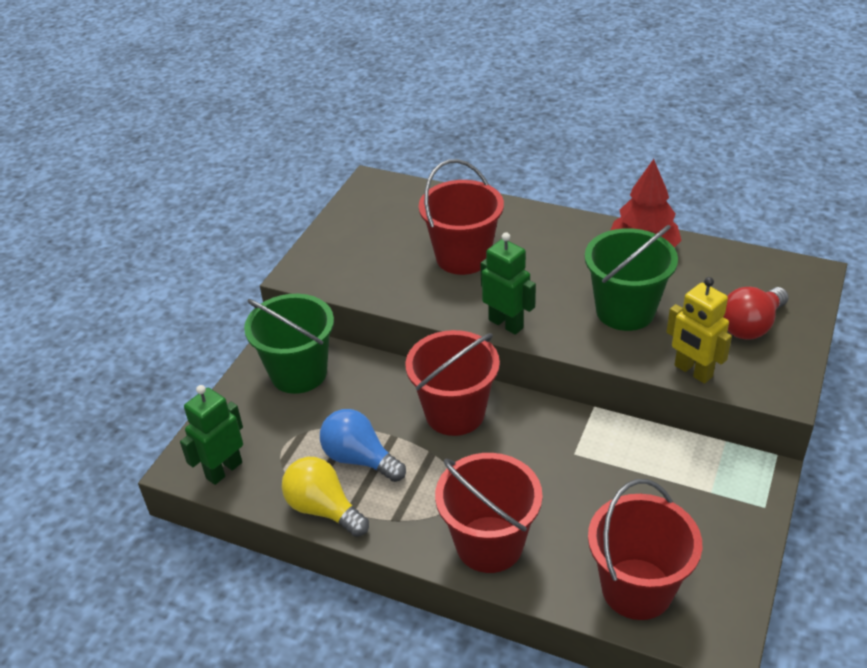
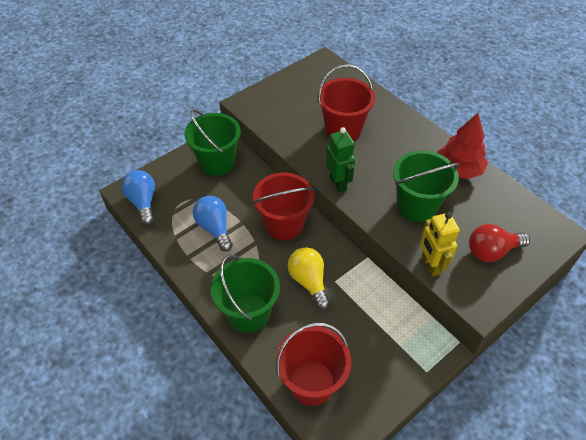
camera: 25 degrees right, 10 degrees up
green robot [180,385,243,485] -> blue light bulb [121,170,155,225]
yellow light bulb [282,457,369,537] -> yellow light bulb moved to [288,247,330,310]
red bucket [435,453,542,573] -> green bucket [211,255,280,333]

